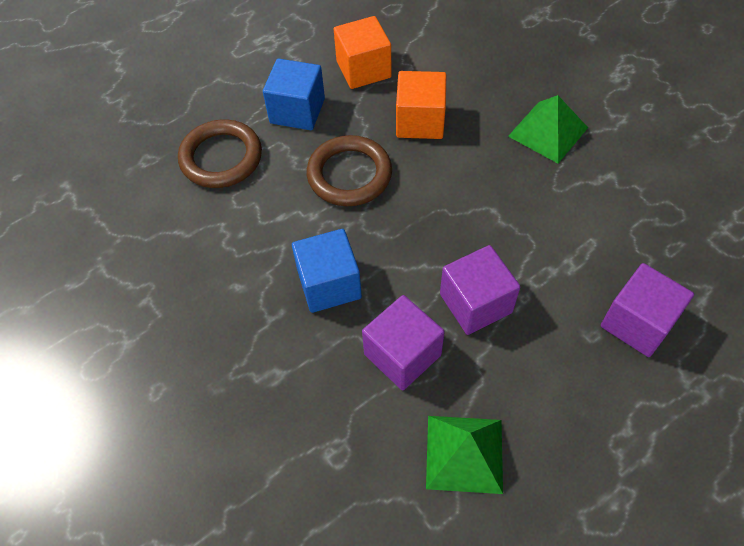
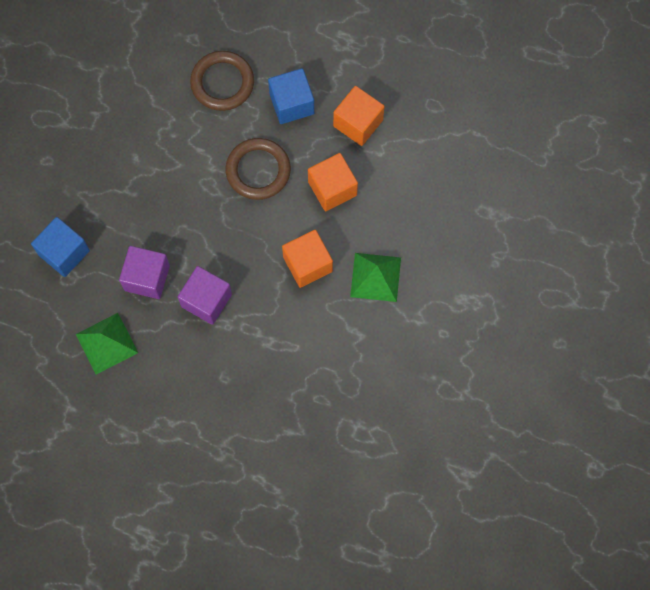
camera: 55 degrees right, 15 degrees up
blue cube [292,229,362,313] -> blue cube moved to [31,217,90,277]
purple cube [601,263,694,357] -> none
none -> orange cube [282,230,333,288]

